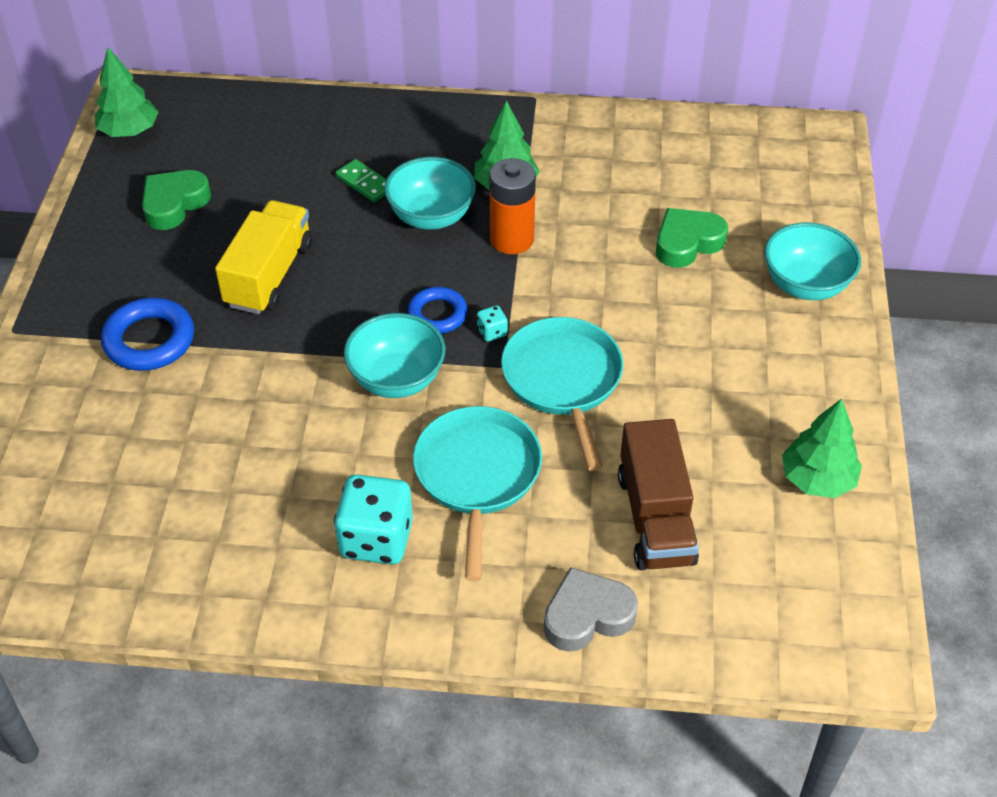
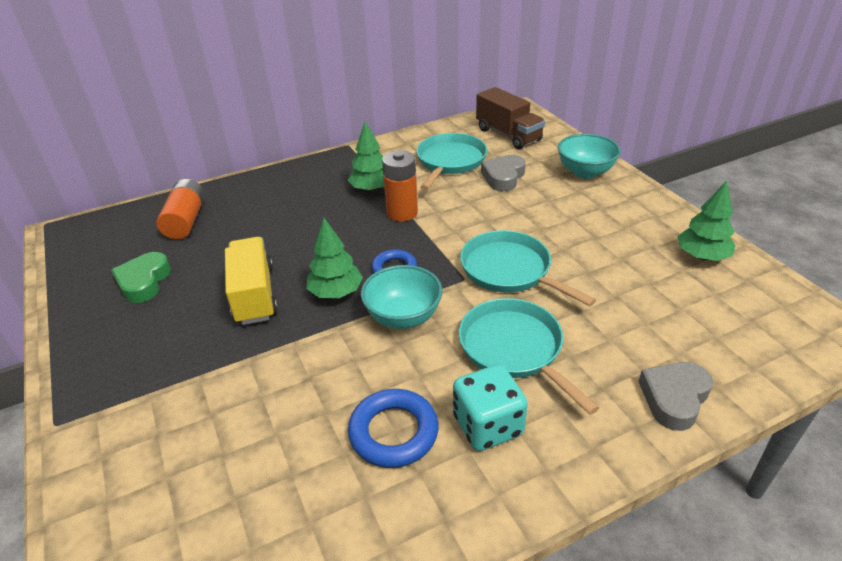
camera: 30 degrees left, 10 degrees down
green tree [95,47,158,137] -> green tree moved to [306,218,363,298]
blue ring [101,298,194,371] -> blue ring moved to [348,389,439,468]
green domino [336,159,387,202] -> none
turquoise bowl [384,157,476,230] -> none
turquoise dice [477,305,508,342] -> none
brown truck [618,419,699,570] -> brown truck moved to [476,87,545,149]
green heart [656,208,728,268] -> grey heart [481,155,526,191]
none -> orange battery [156,179,205,239]
none -> turquoise pan [417,133,487,190]

